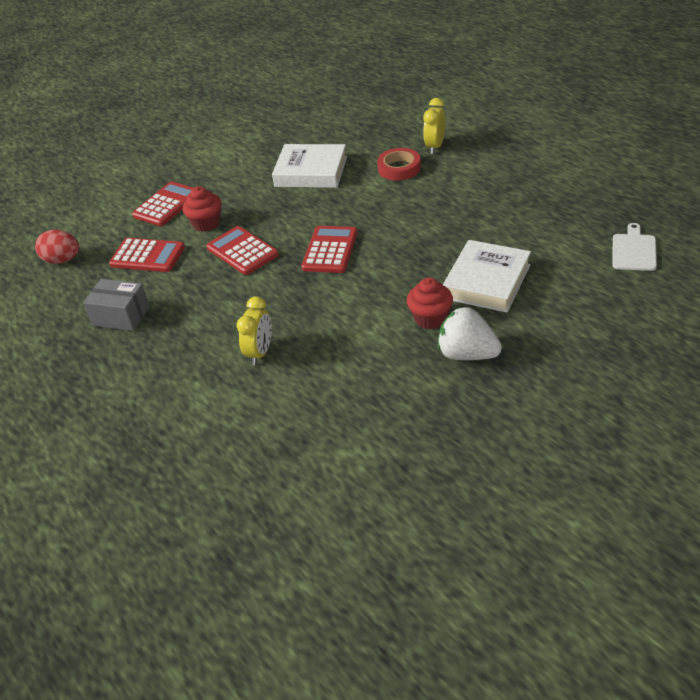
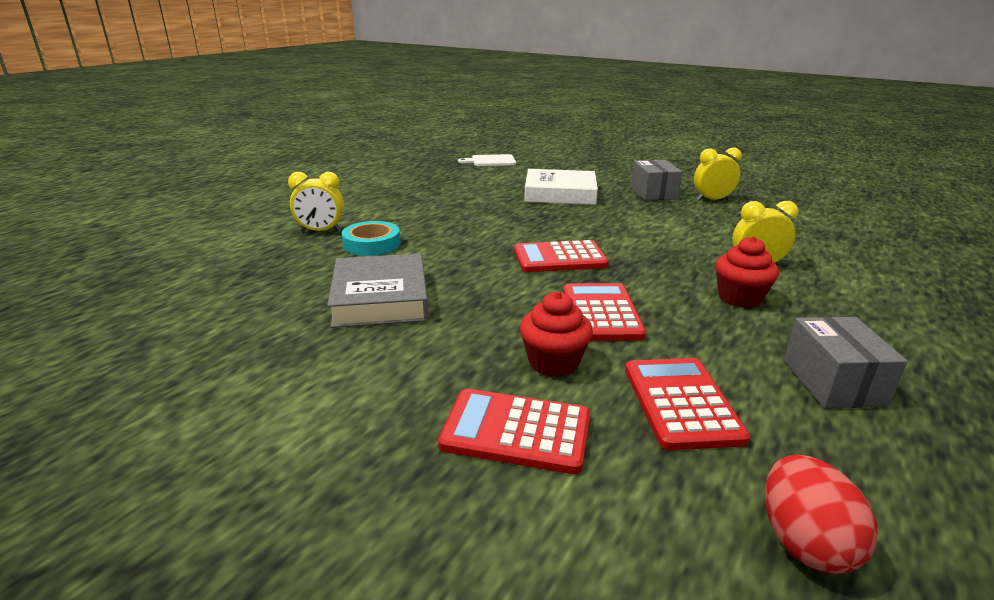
camera: 115 degrees left, 15 degrees down
red calculator [206,226,278,275] -> red calculator turned 150 degrees clockwise [563,283,646,341]
white book [272,144,347,188] -> grey book [327,254,428,328]
red tape [377,148,421,181] -> turquoise tape [342,221,400,256]
red cupcake [407,278,453,329] -> red cupcake moved to [715,237,779,308]
white strawberry [438,307,502,360] -> grey box [631,160,682,200]
none -> yellow clock [694,148,742,201]

